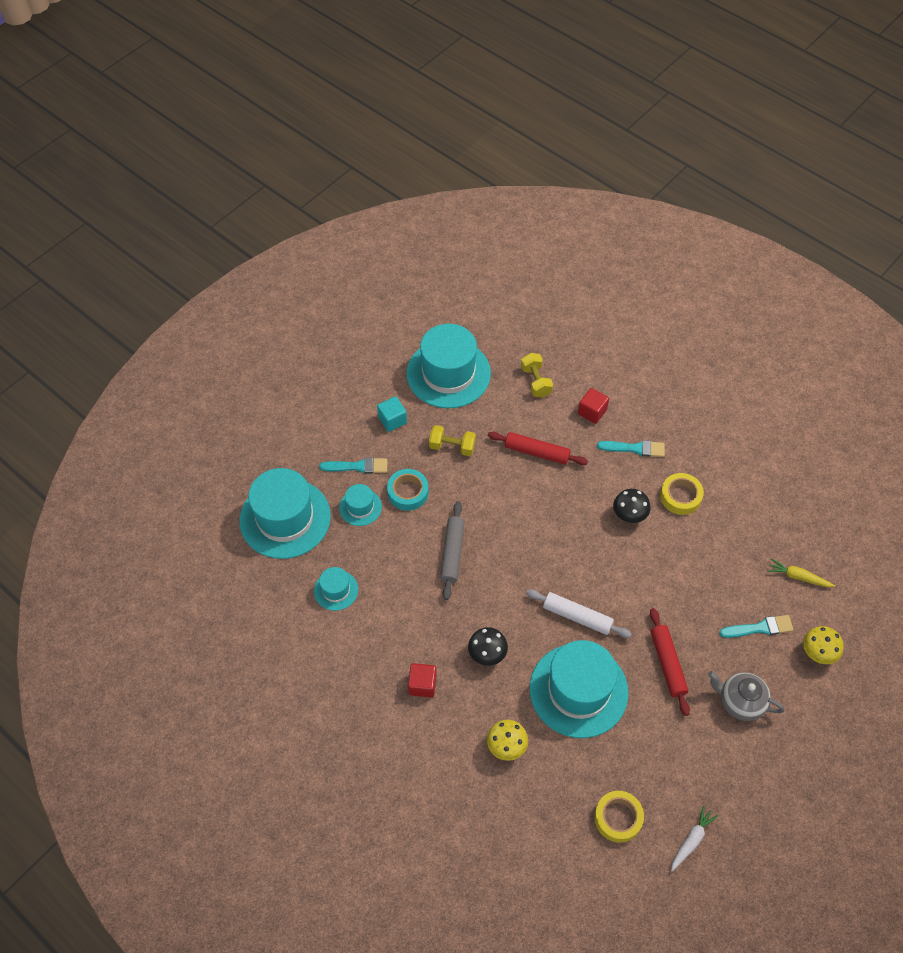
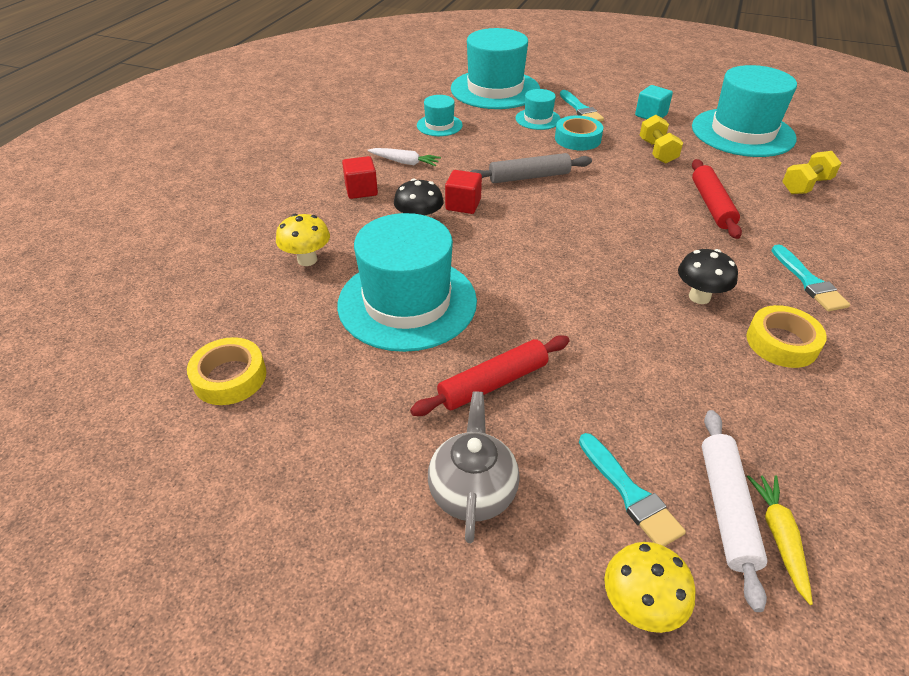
camera: 70 degrees right, 15 degrees down
white rolling pin [526,589,632,638] -> white rolling pin moved to [702,410,768,612]
red cube [578,388,609,424] -> red cube moved to [445,170,482,214]
white carrot [671,806,718,872] -> white carrot moved to [367,148,441,167]

